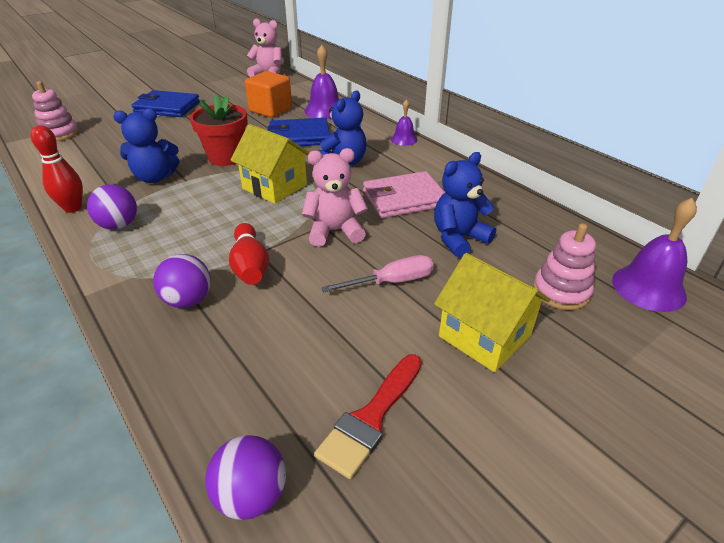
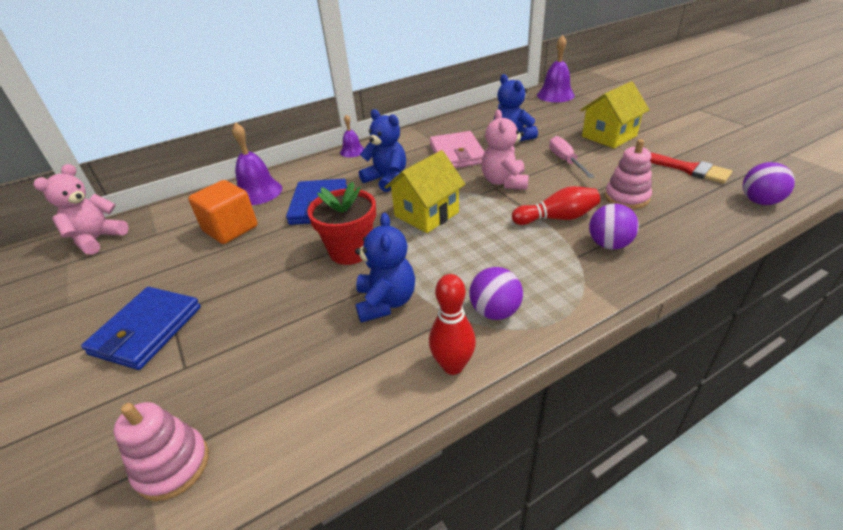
camera: 80 degrees left, 0 degrees up
pink stacking toy [533,223,596,310] -> pink stacking toy moved to [605,139,652,209]

